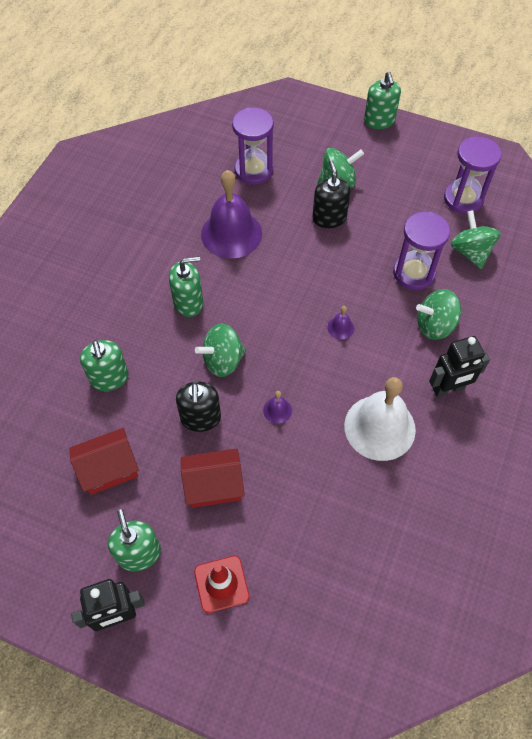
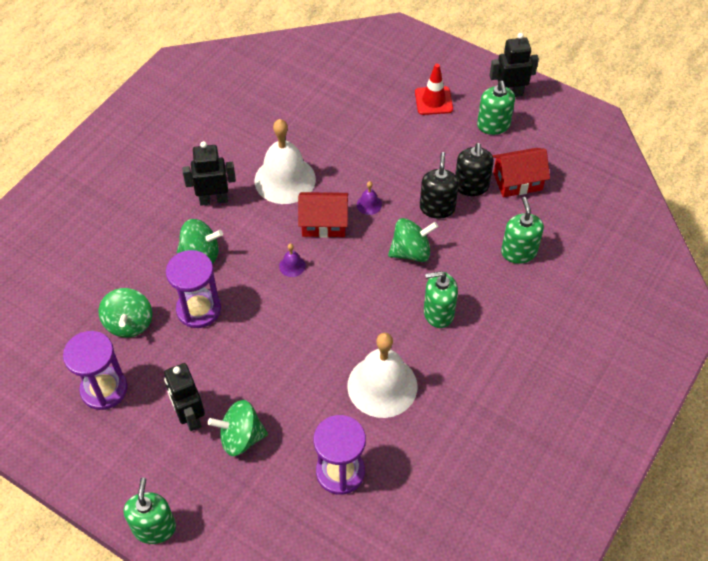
camera: 170 degrees left, 5 degrees down
red house [181,448,245,508] -> red house moved to [298,192,348,238]
purple bell [201,170,262,259] -> white bell [347,333,417,418]
black soap dispenser [312,160,351,228] -> black soap dispenser moved to [455,143,494,196]
none -> black robot [164,363,205,431]

